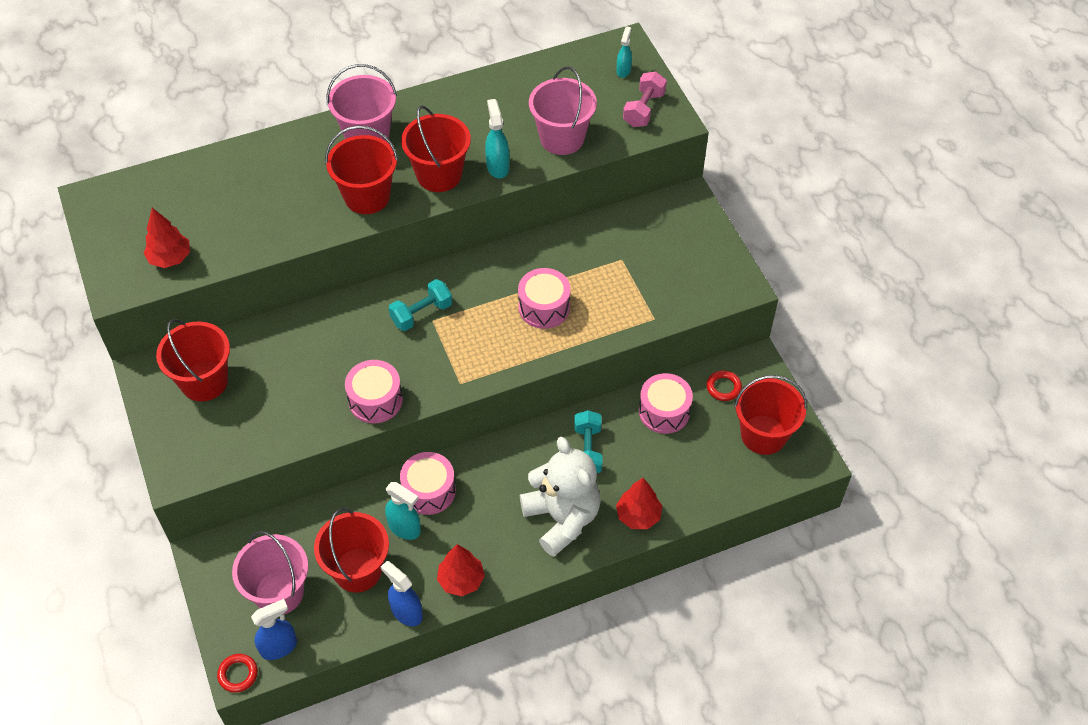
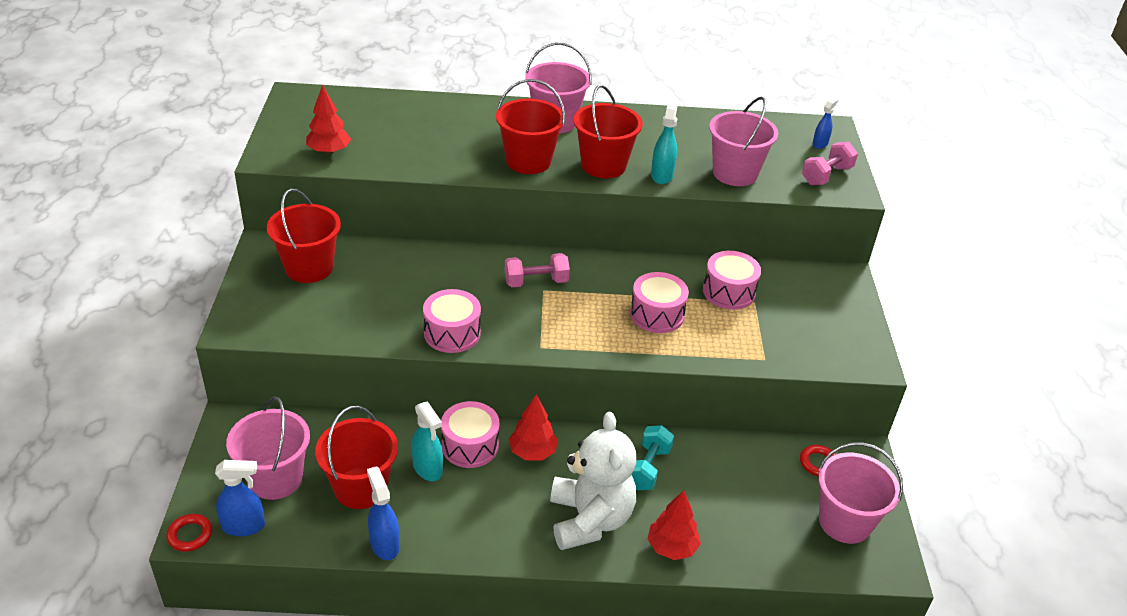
camera: 20 degrees right, 15 degrees down
turquoise dumbbell [389,279,452,331] -> pink dumbbell [505,253,570,287]
red tree [437,544,485,596] -> red tree moved to [509,395,558,460]
turquoise spray bottle [617,26,632,78] -> blue spray bottle [812,97,838,149]
pink drum [639,373,693,434] -> pink drum moved to [703,251,761,309]
red bucket [734,375,807,455] -> pink bucket [818,442,903,544]

